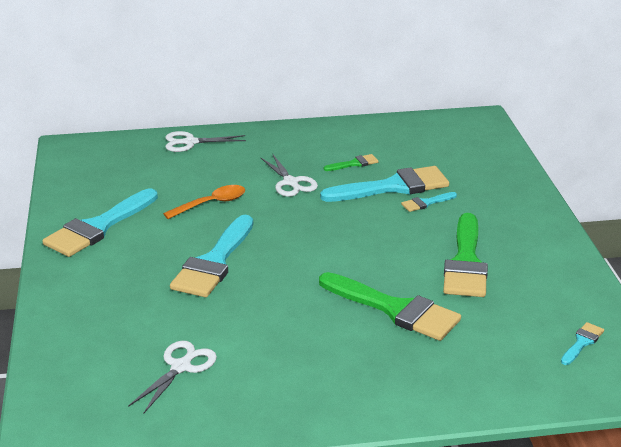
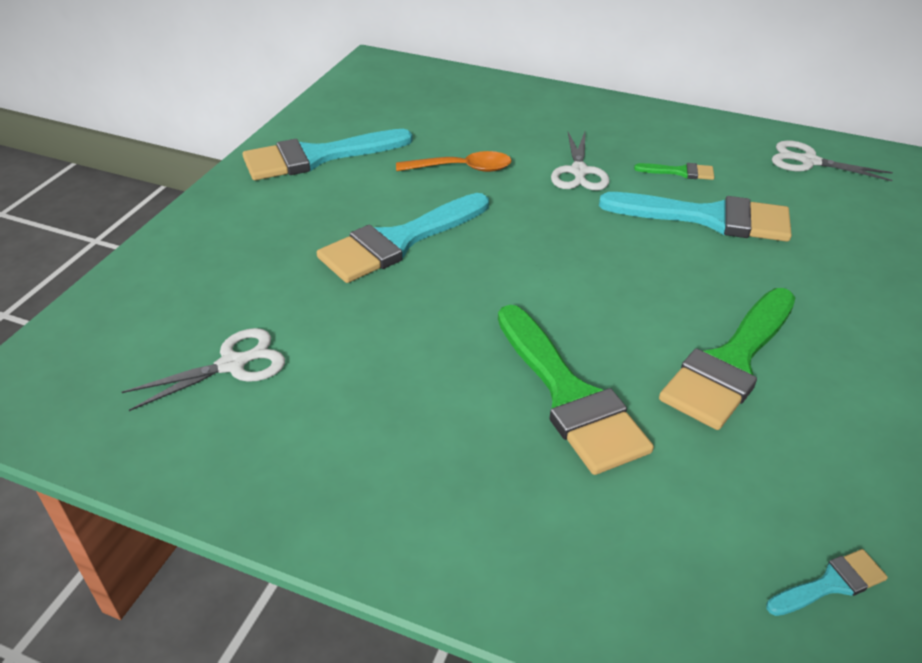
camera: 30 degrees right, 10 degrees up
white scissors [165,131,246,152] -> white scissors moved to [772,140,893,181]
turquoise brush [401,192,457,212] -> none

